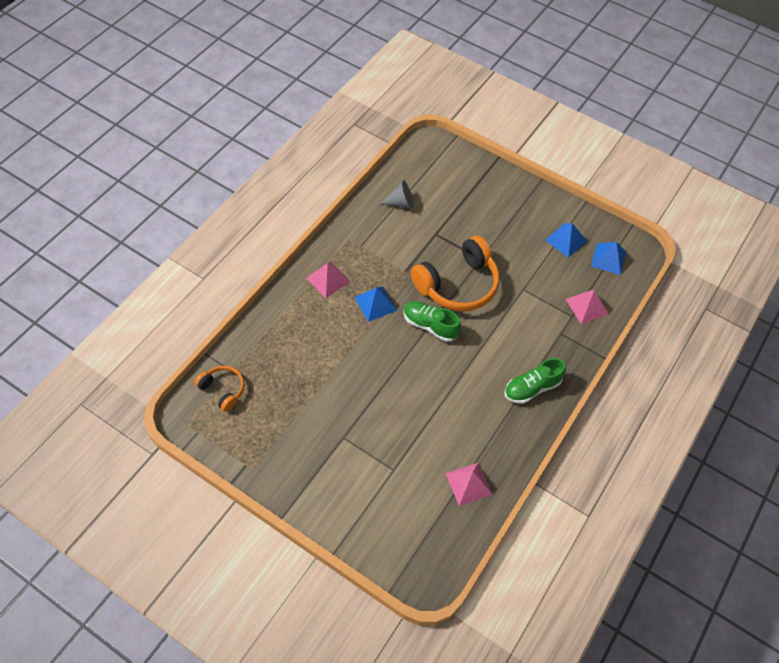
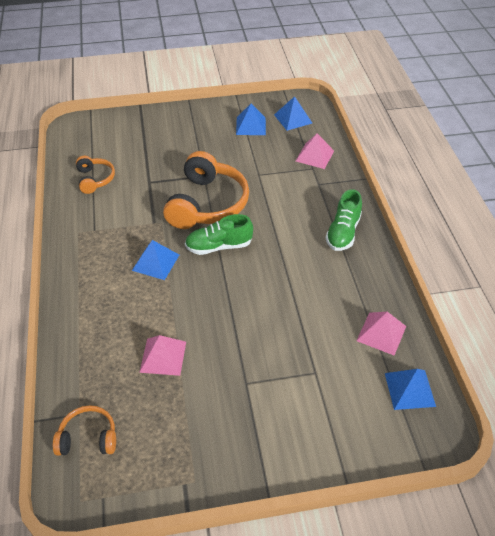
camera: 40 degrees left, 10 degrees down
pink pyramid [306,262,350,298] -> pink pyramid moved to [139,335,186,376]
grey cone [380,180,413,209] -> orange headphones [76,156,115,194]
none -> blue pyramid [385,369,436,410]

